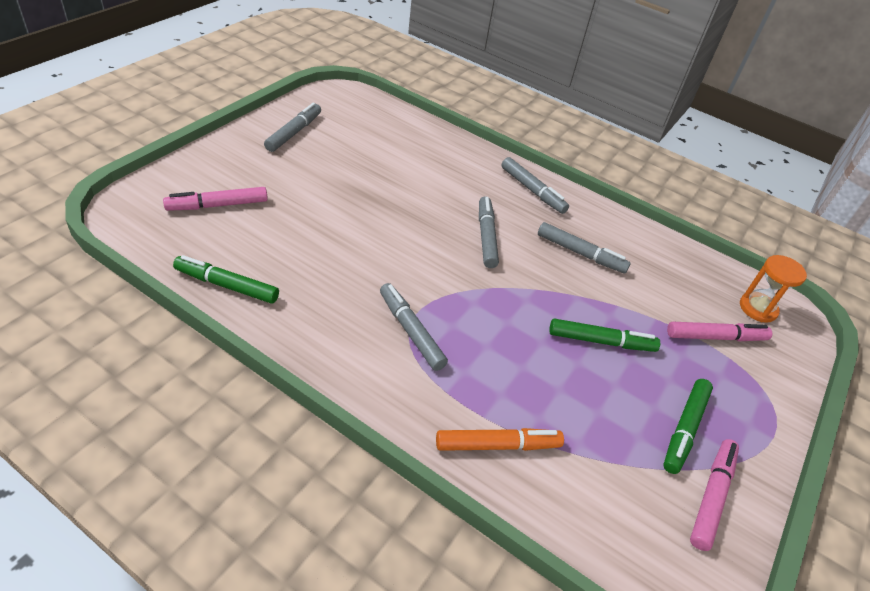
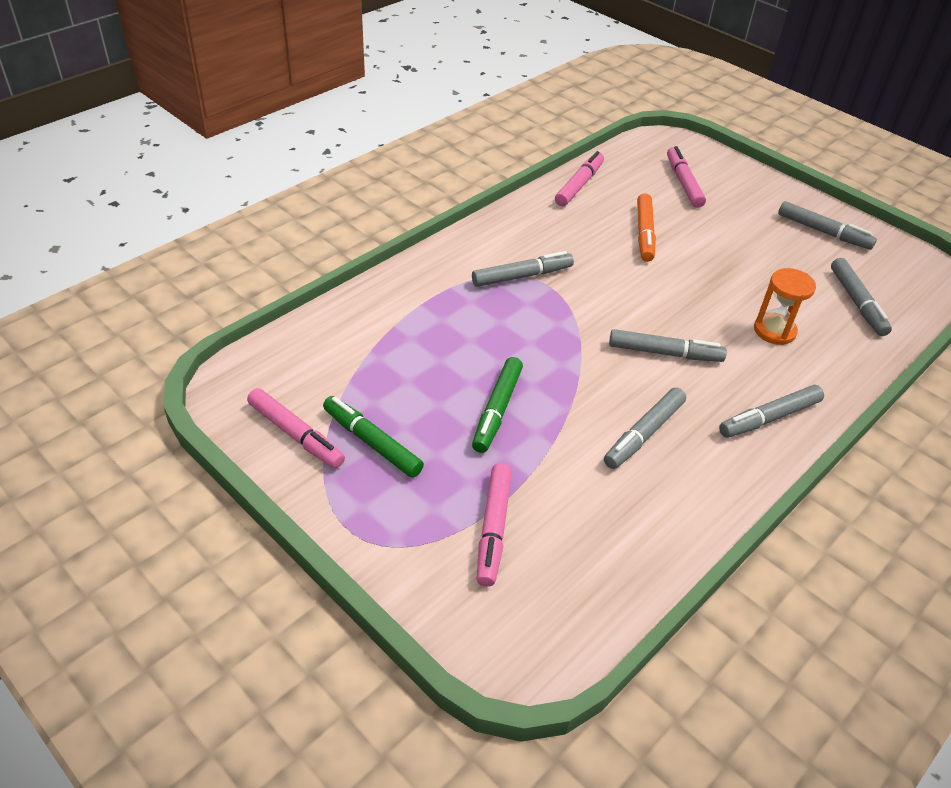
camera: 105 degrees right, 0 degrees up
green marker [173,255,279,304] -> pink marker [555,151,604,206]
orange marker [436,428,564,451] -> orange marker moved to [637,193,656,262]
orange hourglass [740,255,807,323] -> orange hourglass moved to [754,268,816,345]
none -> grey marker [831,258,892,336]

